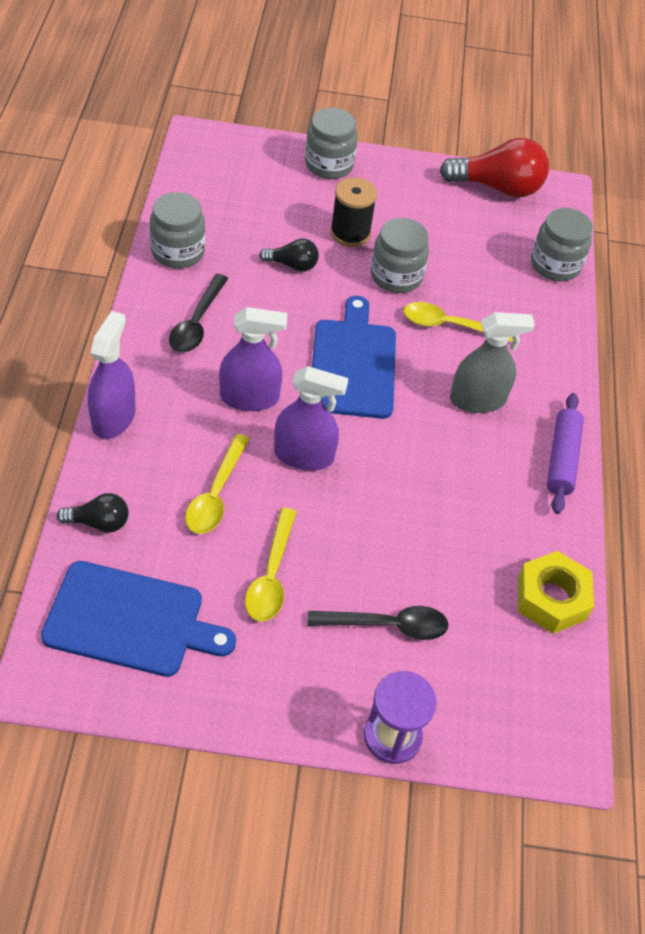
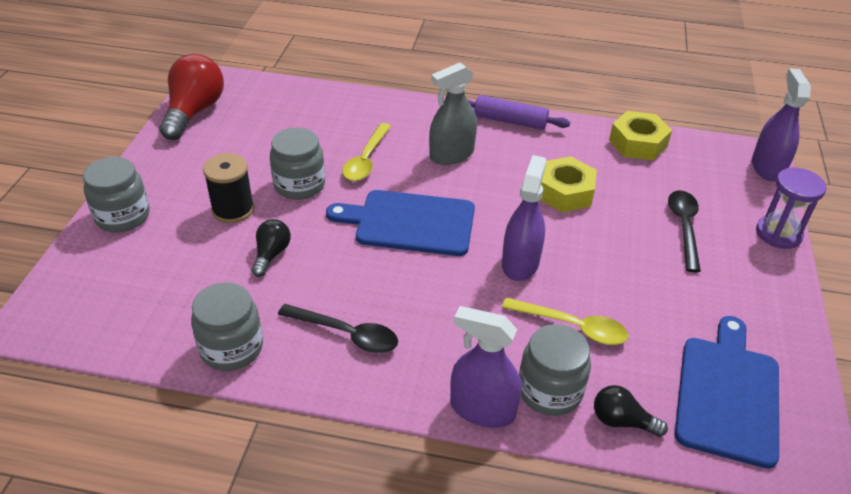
camera: 80 degrees left, 10 degrees down
black light bulb [57,493,129,533] -> black light bulb turned 75 degrees counterclockwise [594,385,668,437]
purple spray bottle [219,307,287,411] -> purple spray bottle moved to [752,68,811,181]
yellow spoon [245,508,296,621] -> none
grey spray bottle [450,312,535,413] -> grey spray bottle turned 120 degrees counterclockwise [429,63,477,165]
grey jar [531,208,593,281] -> grey jar moved to [519,324,591,416]
none -> yellow nut [541,156,597,212]

